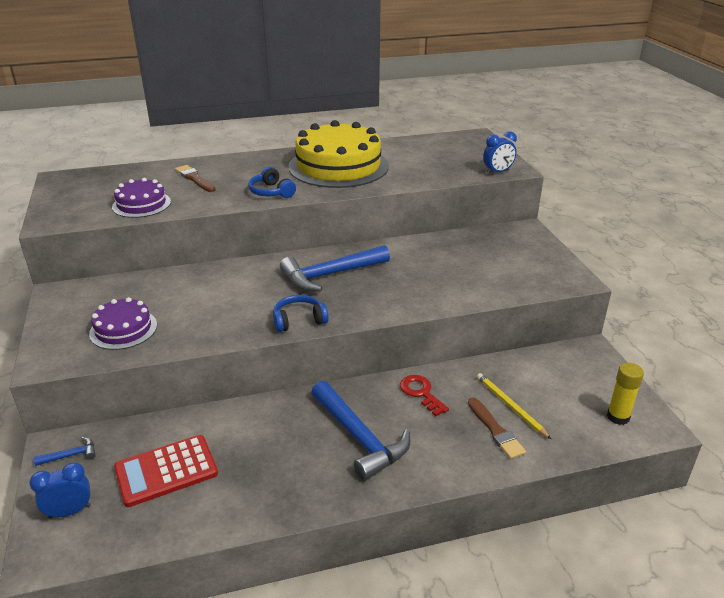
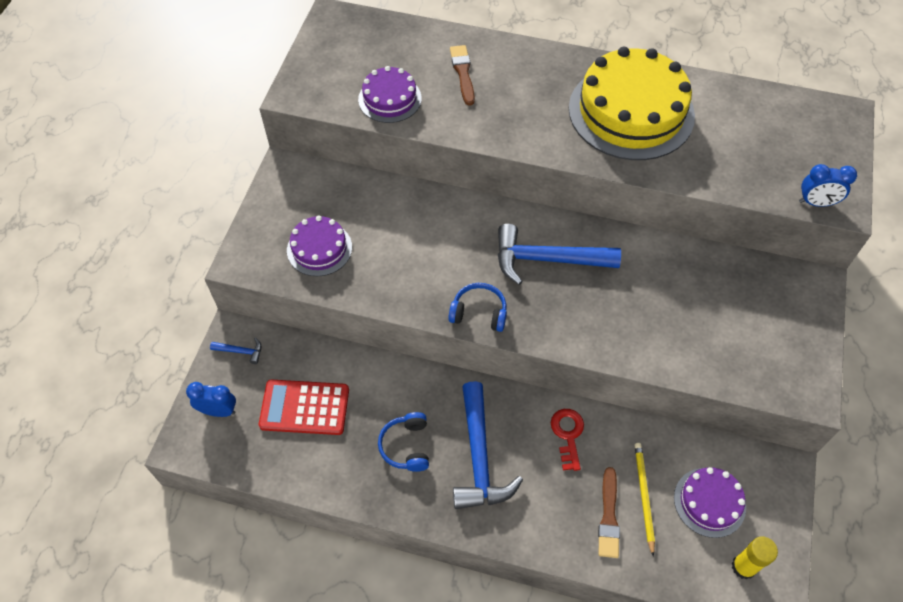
camera: 30 degrees right, 25 degrees up
blue headphones [248,167,296,198] -> blue headphones moved to [378,412,429,472]
none -> purple cake [674,467,746,538]

